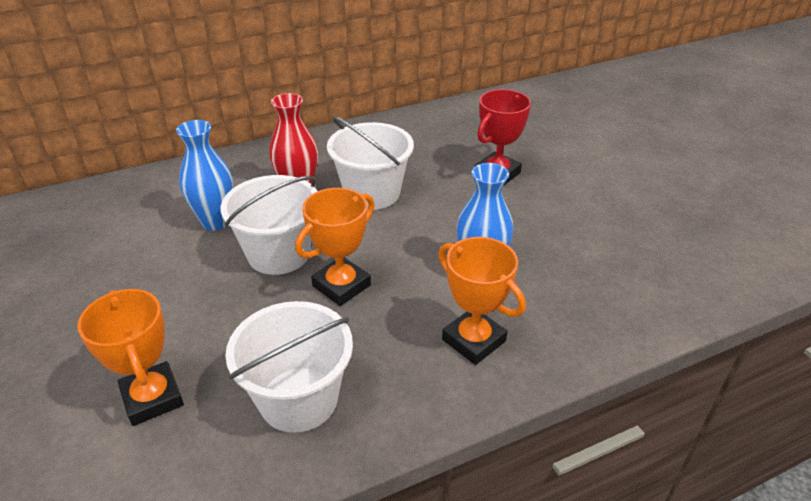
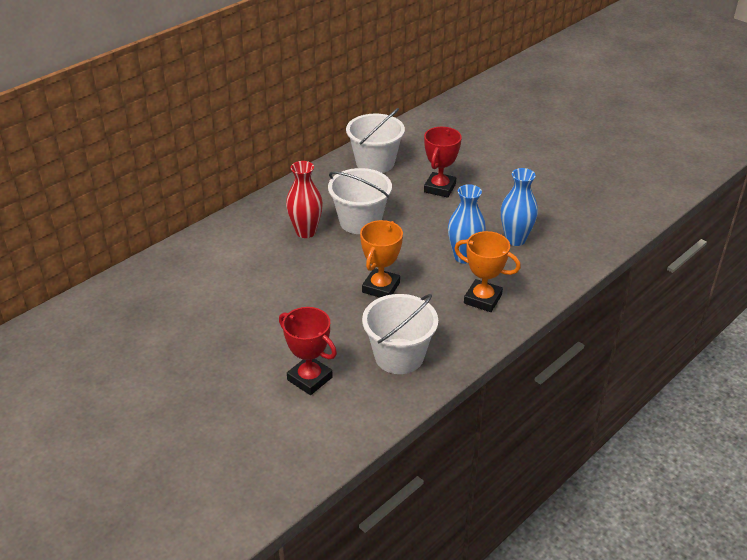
camera: 20 degrees left, 0 degrees up
orange trophy [77,289,184,426] -> red trophy [279,307,337,395]
blue vase [176,120,233,231] -> blue vase moved to [501,168,538,246]
white bucket [221,175,318,275] -> white bucket moved to [346,108,405,173]

